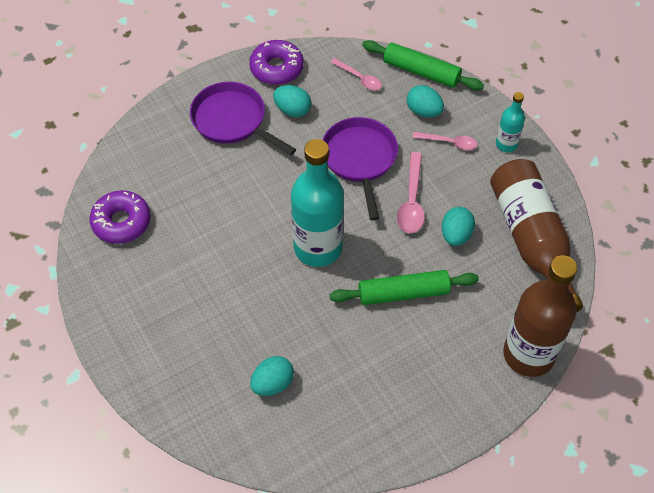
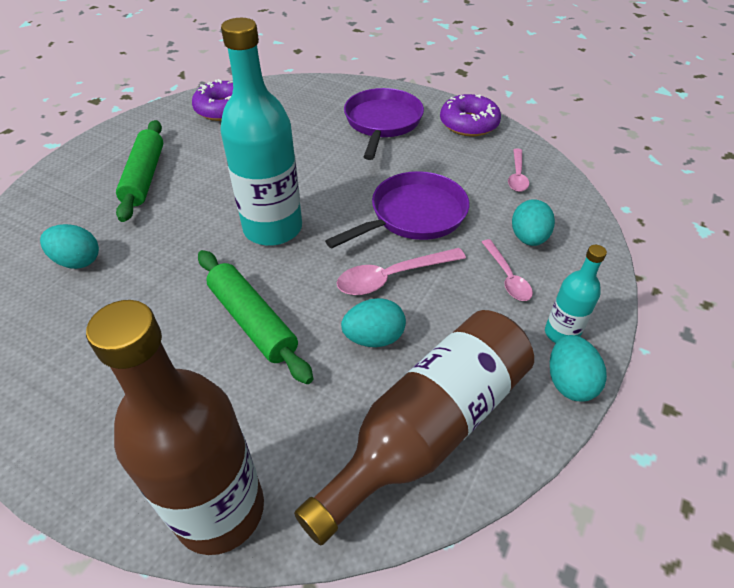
camera: 60 degrees right, 10 degrees down
turquoise egg [273,85,311,117] -> turquoise egg moved to [550,335,607,402]
green rolling pin [362,40,484,90] -> green rolling pin moved to [116,120,163,222]

